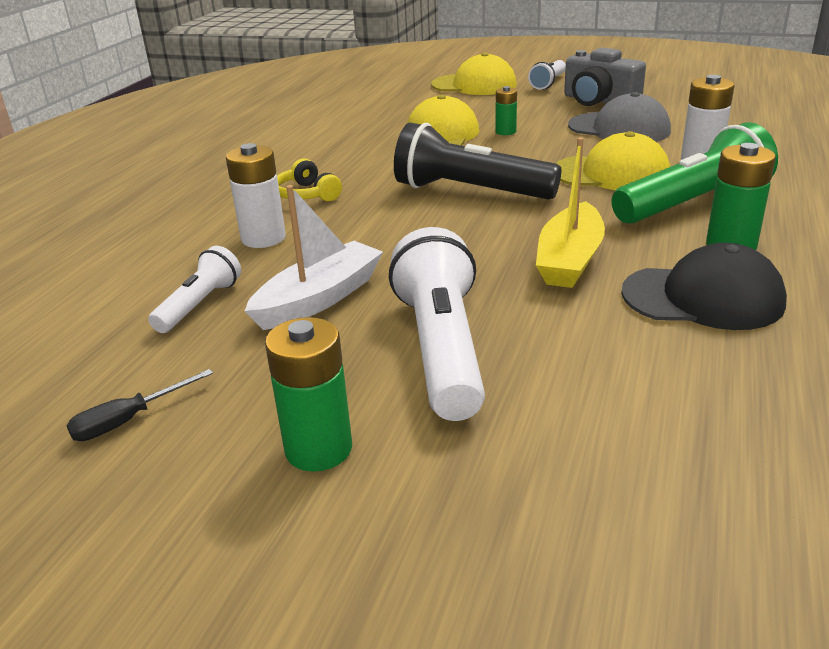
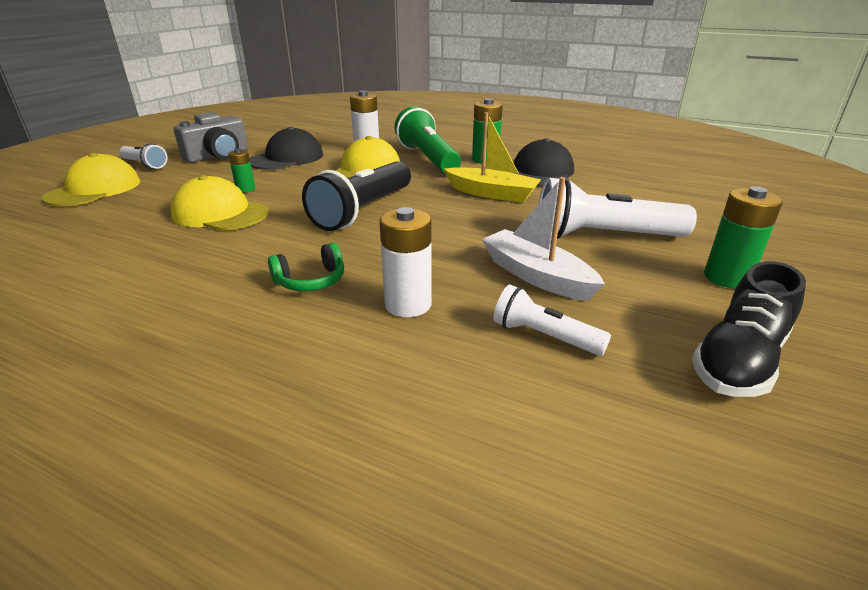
camera: 85 degrees left, 0 degrees up
black screwdriver [66,369,213,441] -> black shoe [692,261,806,397]
yellow headphones [277,159,342,201] -> green headphones [268,243,344,291]
grey cap [568,92,671,142] -> black cap [250,127,323,170]

